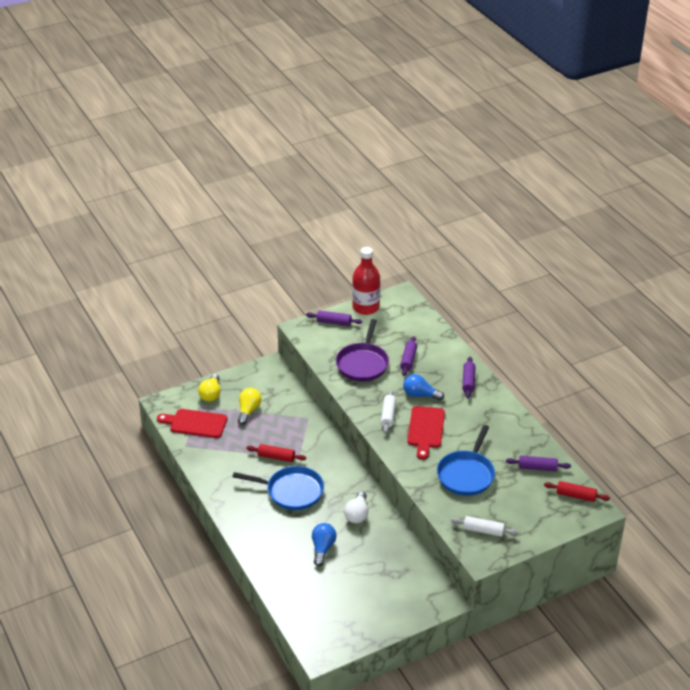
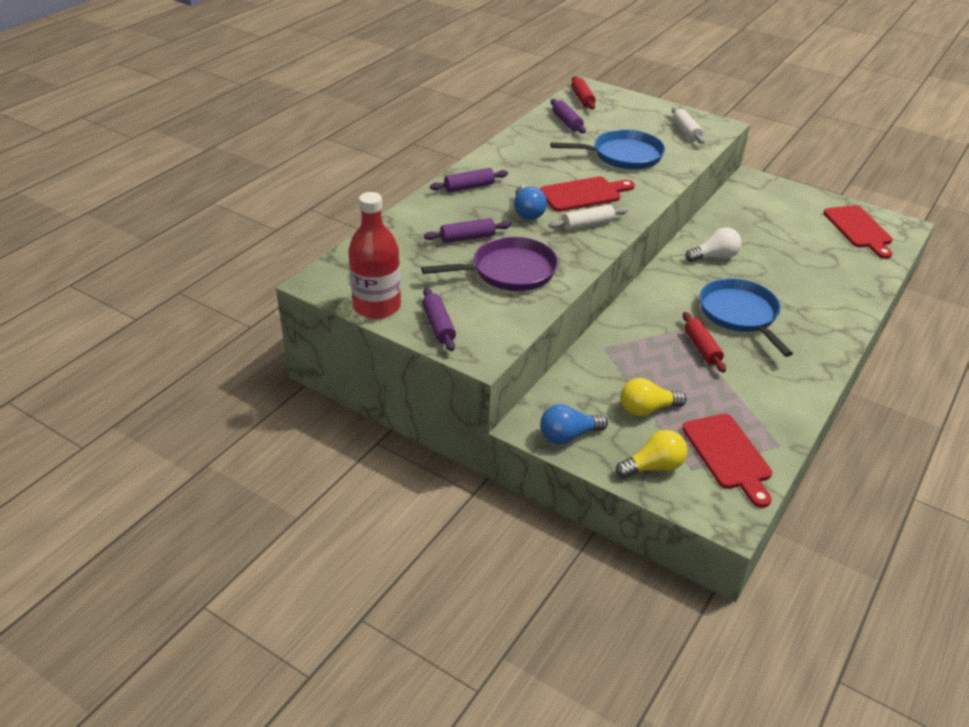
camera: 120 degrees left, 0 degrees up
blue light bulb [312,523,337,566] -> blue light bulb moved to [540,404,608,444]
none -> red cutting board [823,205,893,259]

